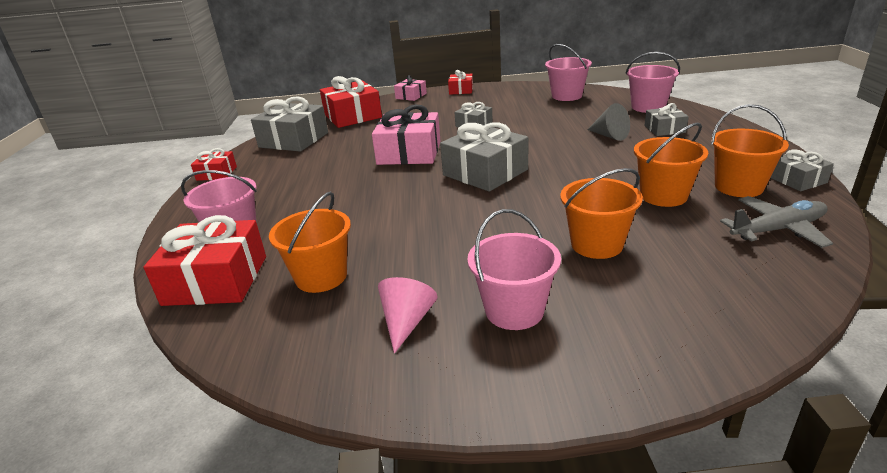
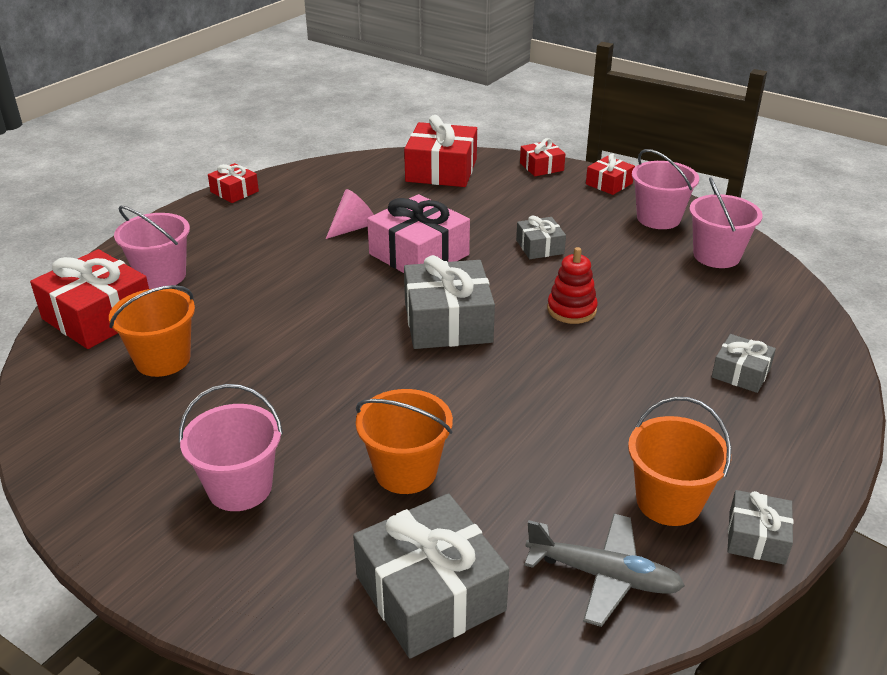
camera: 35 degrees right, 5 degrees up
grey gift [251,96,328,152] -> grey gift moved to [353,493,509,658]
pink cone [378,277,438,354] -> pink cone moved to [326,189,374,239]
pink gift [394,75,427,101] -> red gift [520,138,565,176]
grey cone [587,103,630,141] -> none
pink bucket [625,52,680,113] -> pink bucket moved to [632,149,699,229]
orange bucket [634,123,708,207] -> none
none -> red stacking toy [547,247,598,324]

